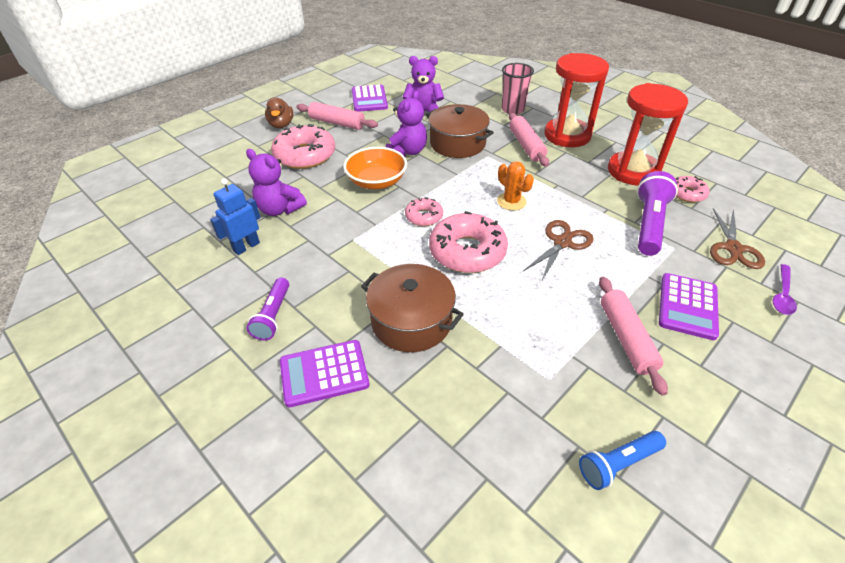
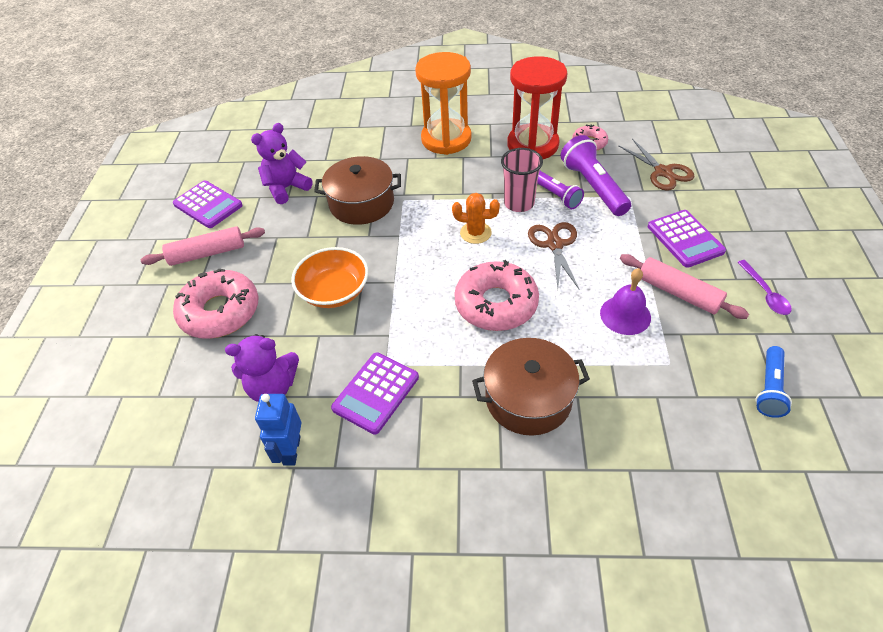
camera: 40 degrees left, 5 degrees up
purple flashlight [246,278,289,340] -> purple flashlight moved to [537,171,584,209]
brown duck [265,97,293,128] -> none
purple calculator [280,340,369,407] -> purple calculator moved to [331,352,419,435]
purple teddy bear [386,91,427,156] -> none
pink donut [405,197,443,226] -> none
pink cup [501,63,534,114] -> pink cup moved to [501,148,543,212]
pink rolling pin [509,113,549,167] -> none
red hourglass [544,53,609,147] -> orange hourglass [415,52,472,155]
purple spoon [773,264,797,315] -> purple spoon moved to [737,260,792,315]
none -> purple bell [600,268,651,335]

